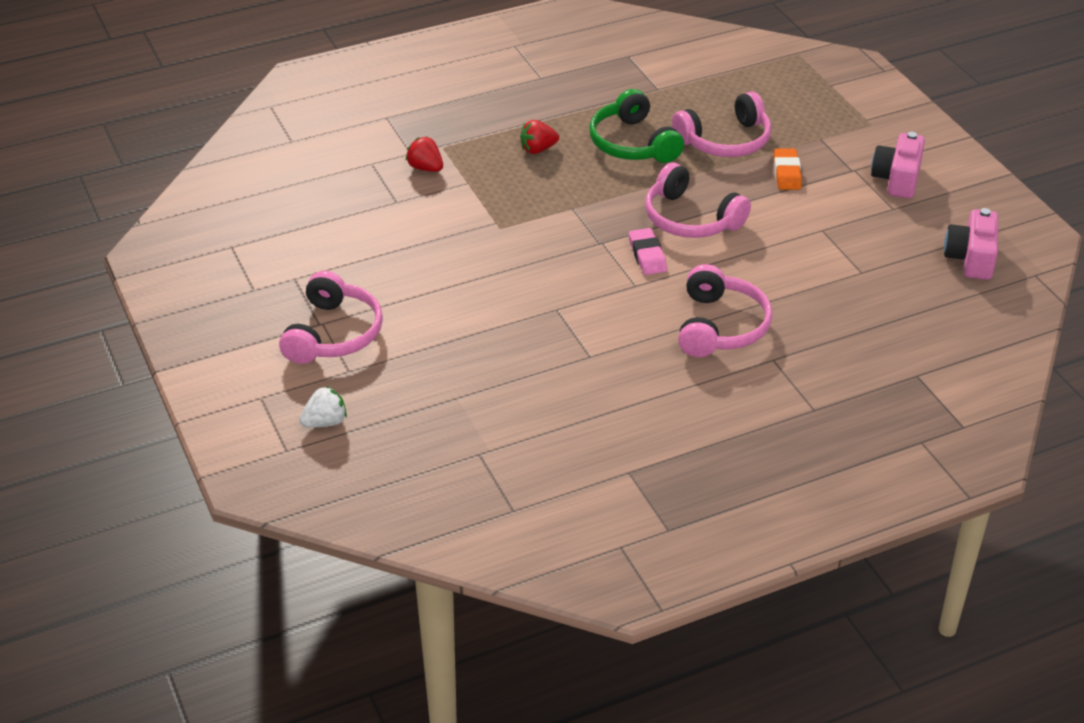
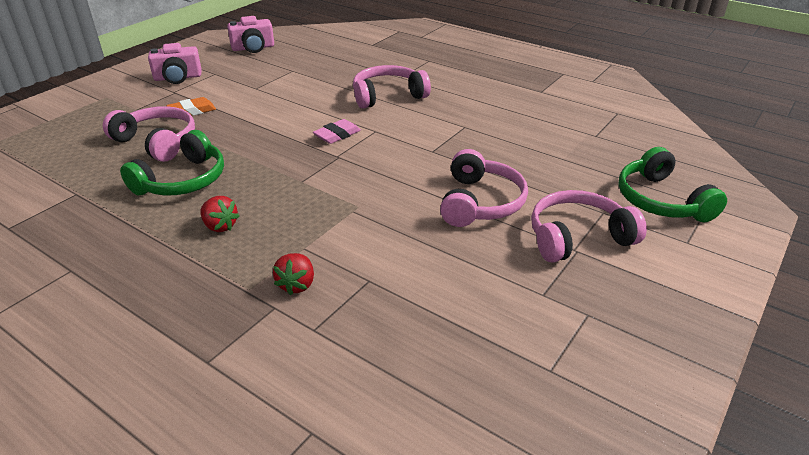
camera: 120 degrees left, 5 degrees down
white strawberry [299,386,347,427] -> green headphones [618,147,727,222]
pink headphones [645,162,751,238] -> pink headphones moved to [440,149,528,227]

